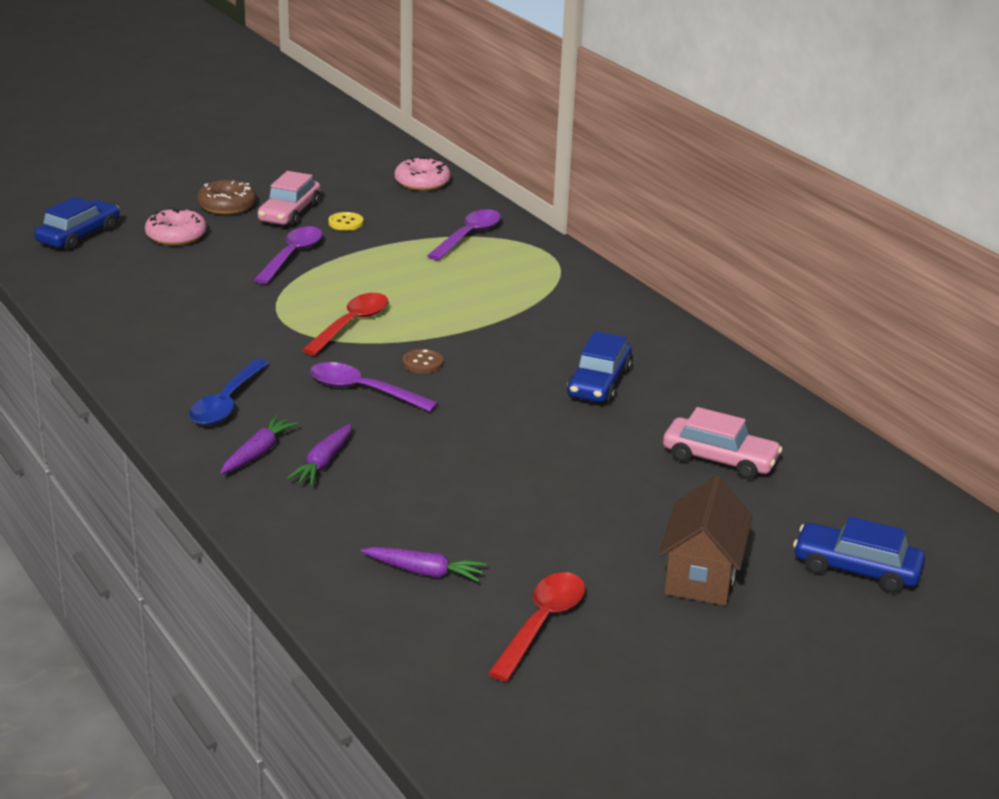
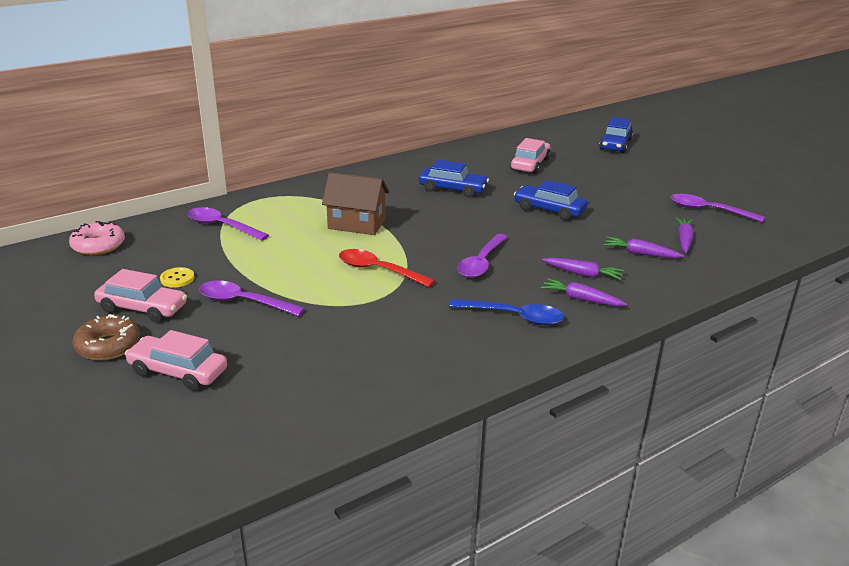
camera: 90 degrees left, 0 degrees up
blue car [34,197,119,250] -> blue car moved to [514,180,587,220]
pink donut [145,208,207,246] -> pink car [125,330,227,391]
brown button [402,349,444,374] -> none
red spoon [488,572,585,682] -> purple spoon [671,194,765,222]
brown house [659,476,753,606] -> brown house moved to [322,172,389,235]
none -> purple carrot [604,237,684,258]

